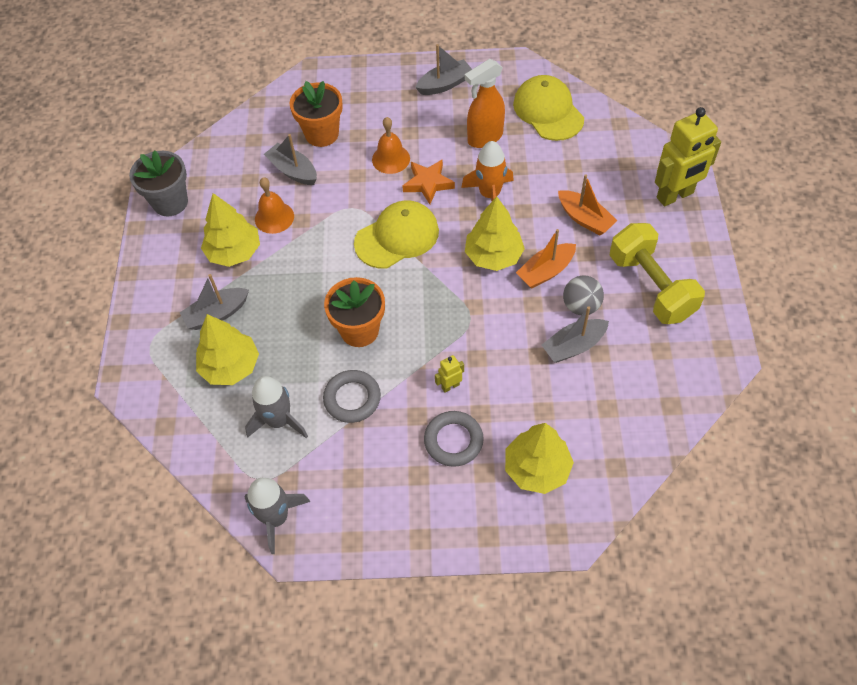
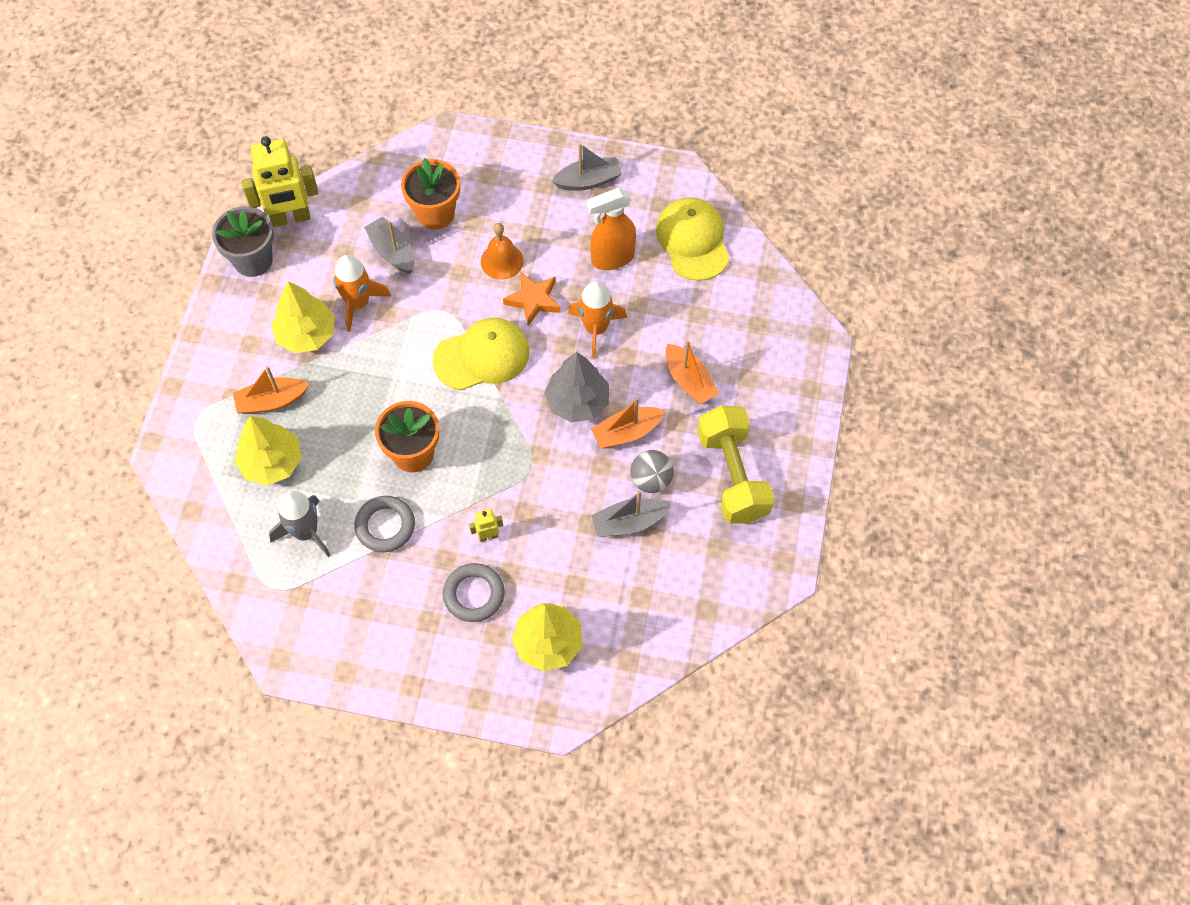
camera: 10 degrees right, 5 degrees up
grey boat [180,274,249,330] -> orange boat [233,366,309,414]
grey rocket [244,478,310,554] -> none
orange bell [255,177,294,234] -> orange rocket [333,255,391,332]
yellow tree [465,196,525,271] -> grey tree [544,352,609,422]
yellow robot [655,107,721,206] -> yellow robot moved to [242,136,318,227]

